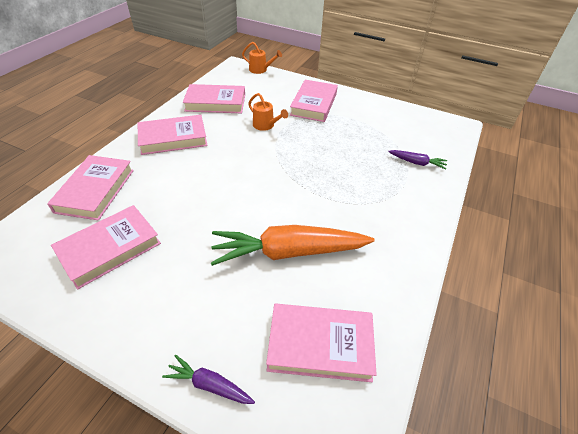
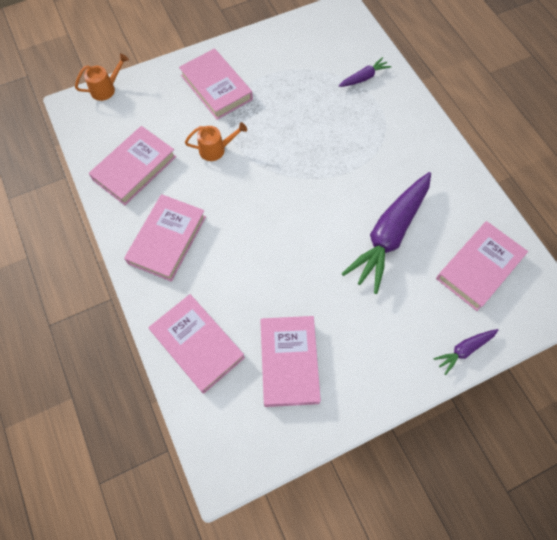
camera: 50 degrees left, 20 degrees up
orange carrot [211,225,374,266] -> purple carrot [342,172,431,294]

